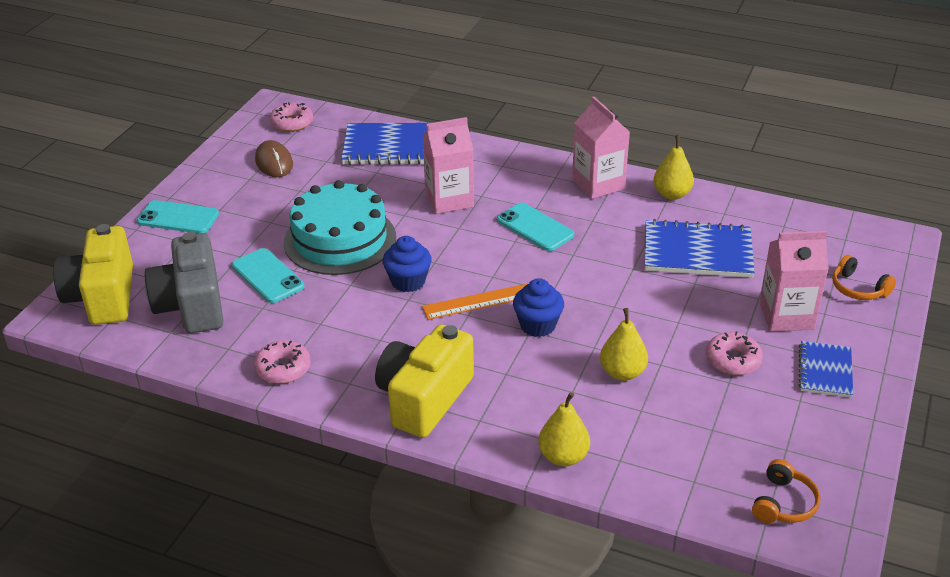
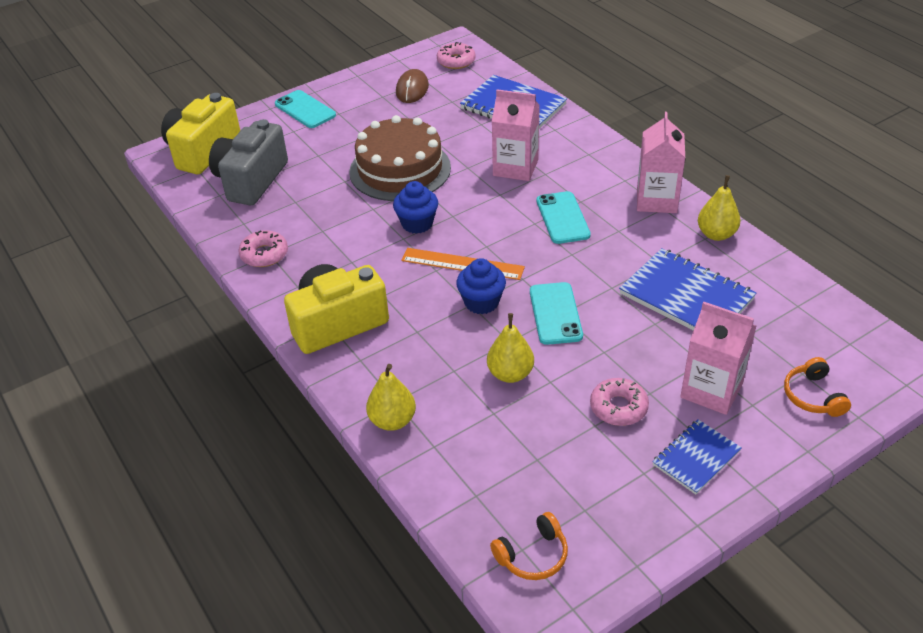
camera: 35 degrees right, 5 degrees up
turquoise phone [232,248,305,303] -> turquoise phone moved to [530,282,583,345]
turquoise cake [284,180,396,275] -> brown cake [349,115,451,201]

